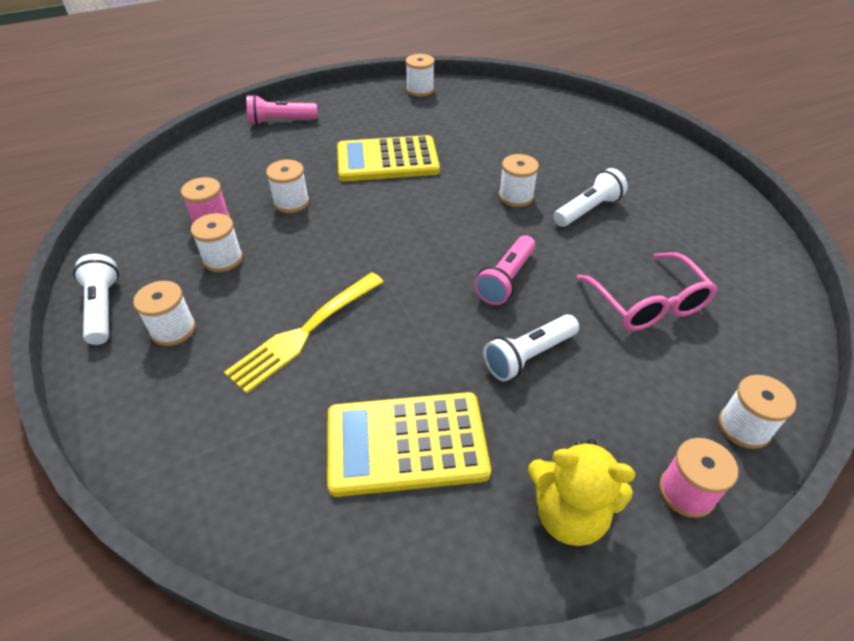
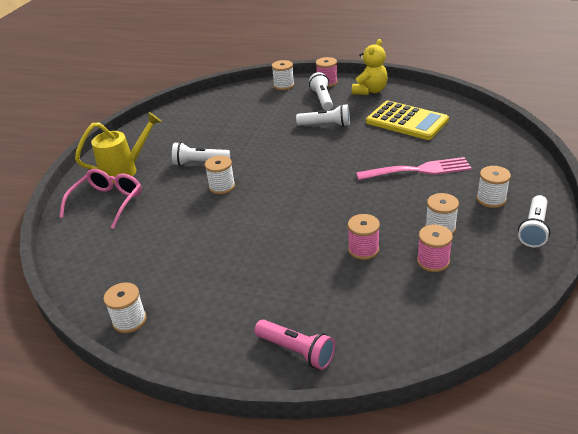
camera: 135 degrees left, 10 degrees down
yellow fork [224,272,384,394] -> pink fork [356,157,471,180]
white spool [266,160,309,213] -> pink spool [348,214,380,260]
yellow calculator [337,135,440,181] -> none
pink flashlight [474,235,535,305] -> none
yellow teddy bear [528,439,635,546] -> yellow teddy bear turned 60 degrees clockwise [352,39,388,95]
pink glasses [577,252,717,331] -> pink glasses moved to [59,169,142,229]
none -> yellow watering can [75,112,162,184]
none -> white flashlight [309,72,333,111]

